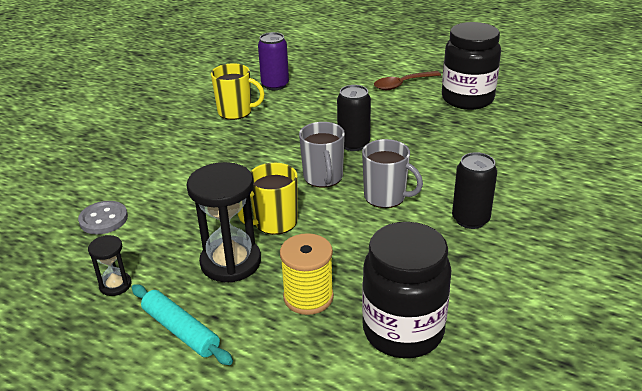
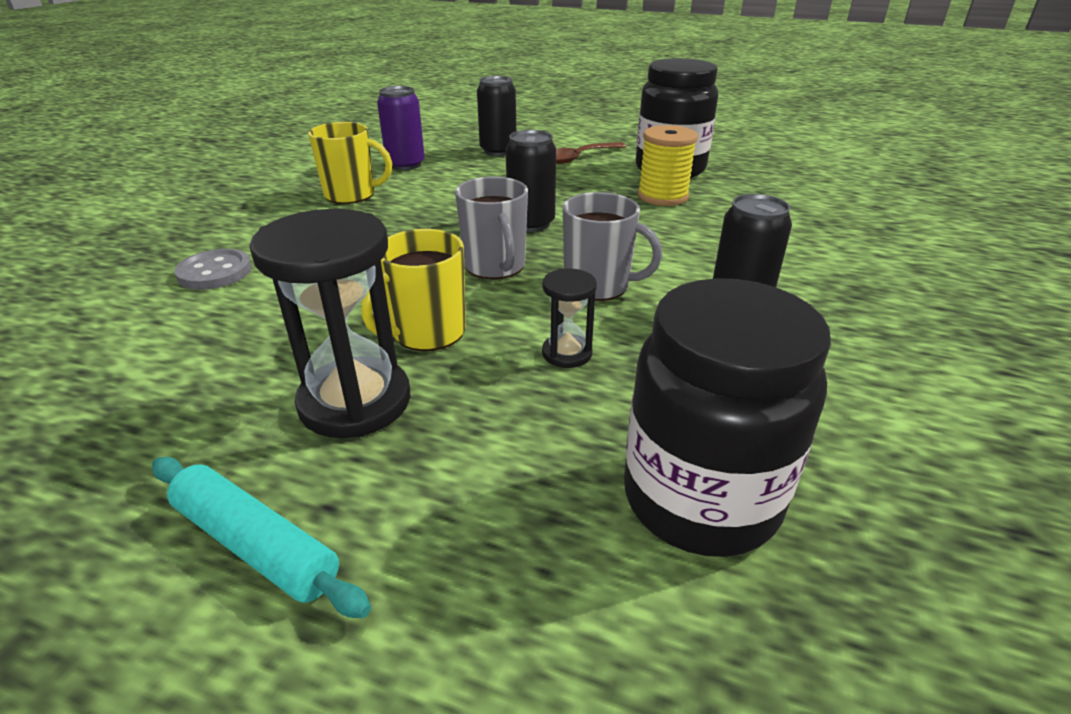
camera: 10 degrees left, 0 degrees up
grey button [78,201,128,234] -> grey button moved to [174,249,252,290]
black hourglass [88,235,132,296] -> black hourglass moved to [542,268,597,368]
yellow spool [280,233,334,315] -> yellow spool moved to [638,125,698,206]
none -> black can [477,76,516,156]

